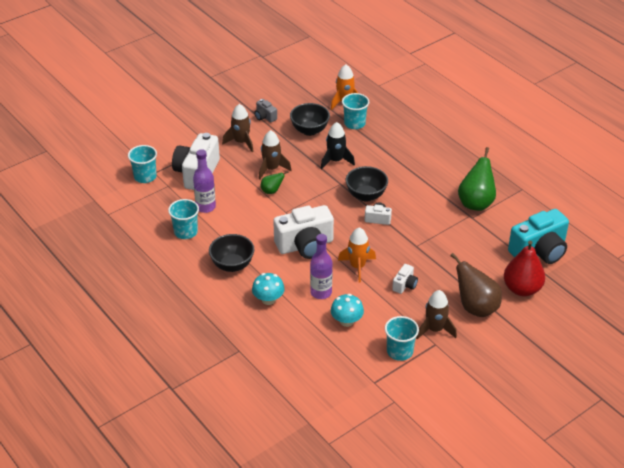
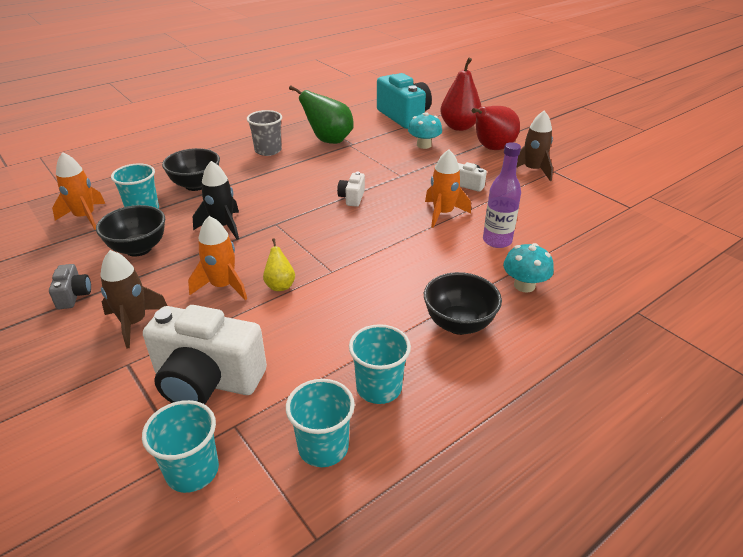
camera: 90 degrees left, 5 degrees down
purple bottle [193,149,216,213] -> none
grey camera [254,99,277,122] -> grey camera turned 60 degrees counterclockwise [49,264,91,309]
brown rocket [259,130,292,180] -> orange rocket [188,216,247,300]
green pear [260,171,289,194] -> yellow pear [263,238,295,291]
white camera [273,205,334,259] -> none
turquoise mushroom [331,294,364,327] -> turquoise mushroom moved to [408,112,442,149]
black bowl [346,166,388,202] -> black bowl moved to [162,148,220,191]
turquoise cup [385,316,419,361] -> turquoise cup moved to [286,379,355,467]
brown pear [450,253,502,317] -> red pear [472,106,520,150]
none -> grey cup [247,110,282,156]

